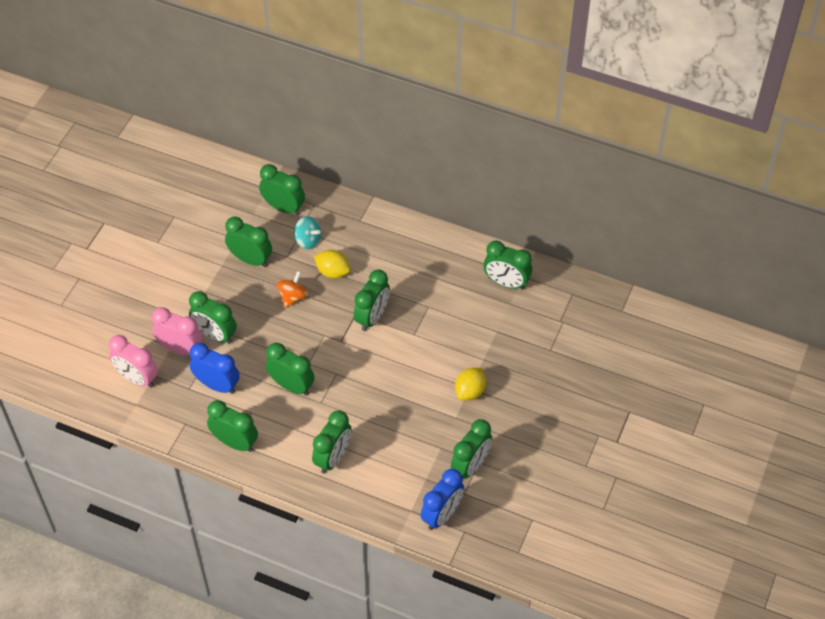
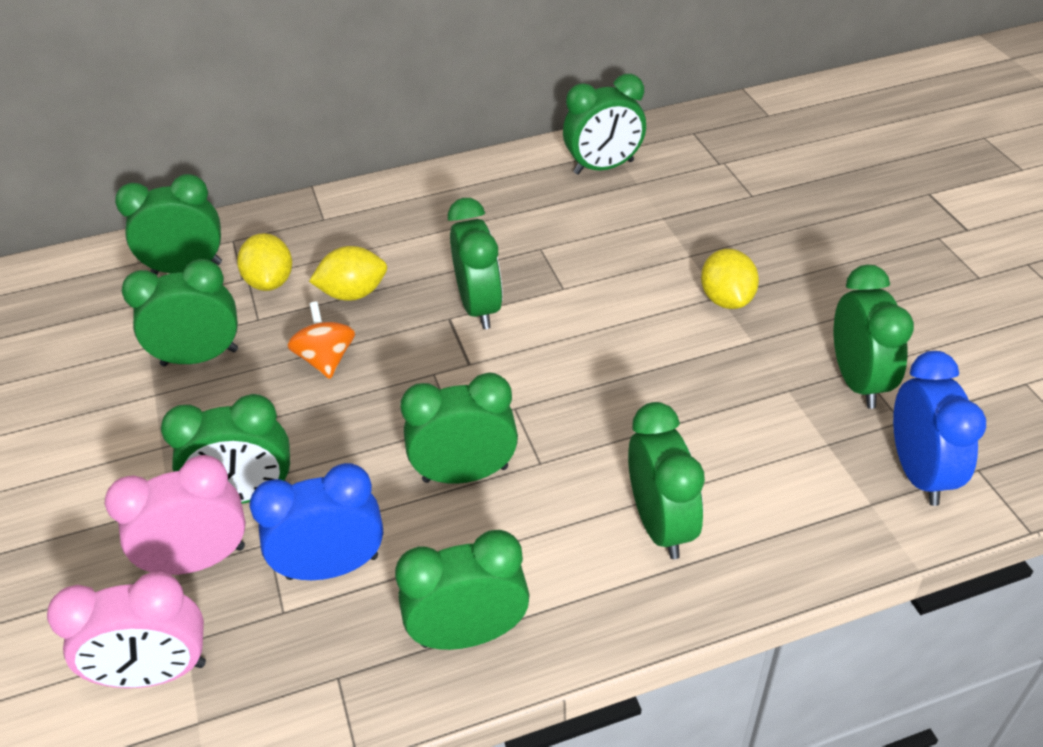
camera: 40 degrees left, 10 degrees down
turquoise spinning top [294,216,321,249] -> yellow lemon [237,233,292,291]

